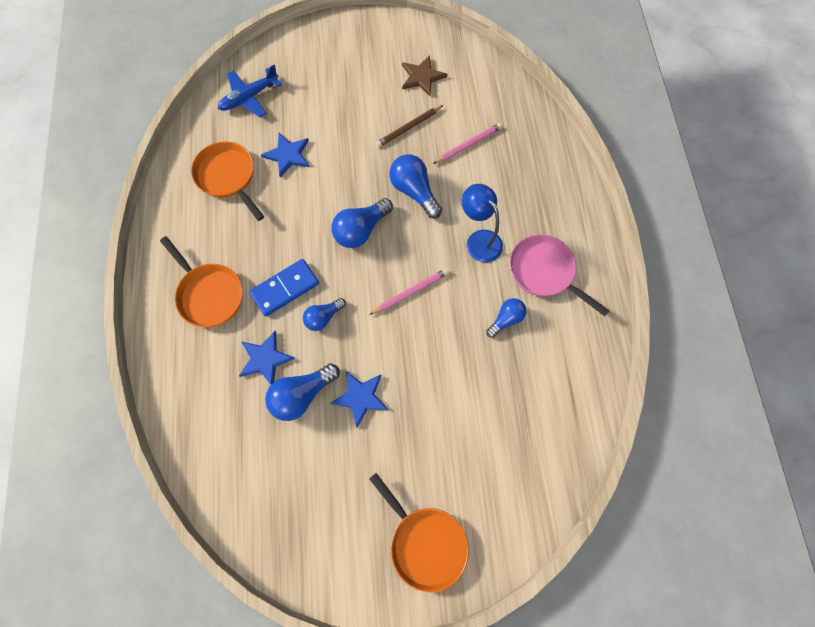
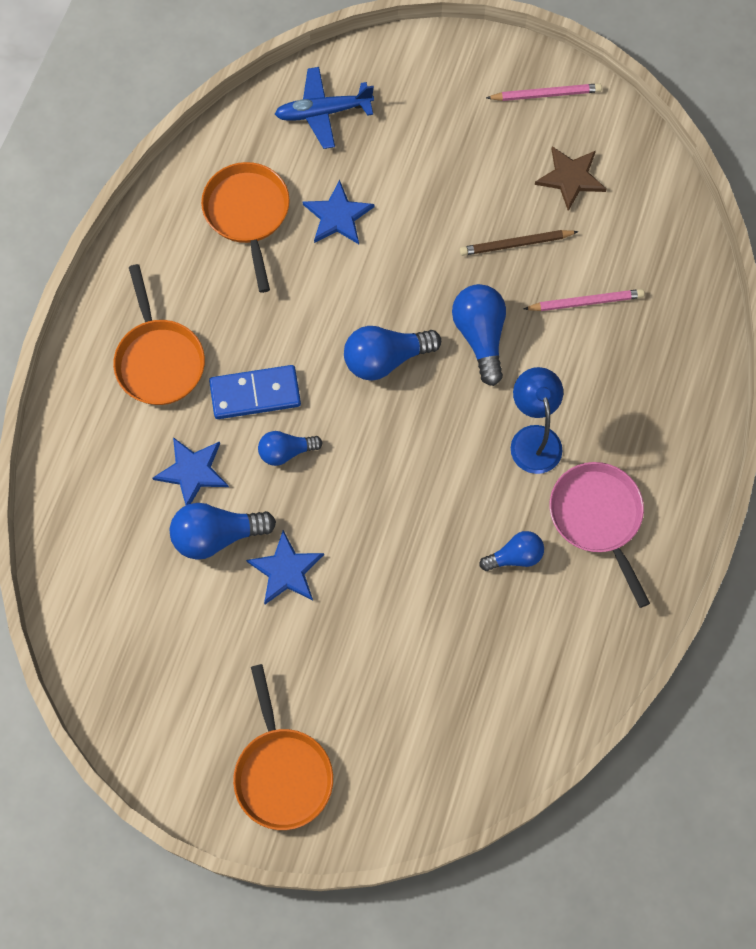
camera: 25 degrees right, 0 degrees up
pink pencil [369,268,449,315] -> pink pencil moved to [486,83,602,101]

